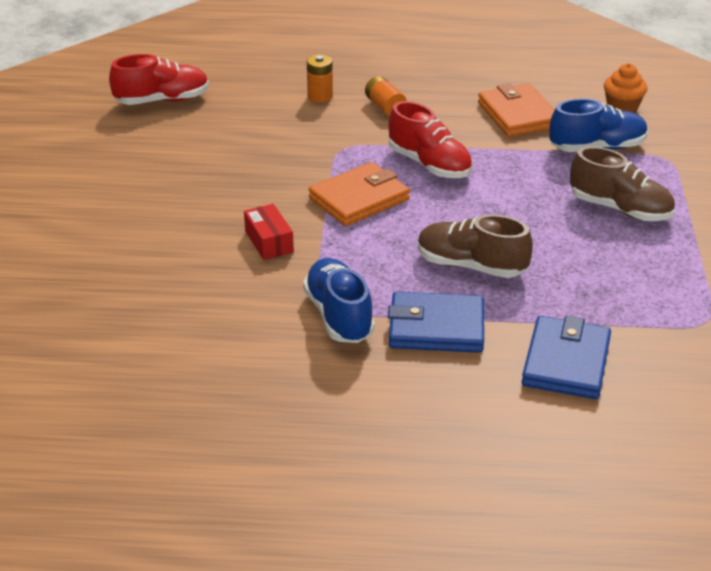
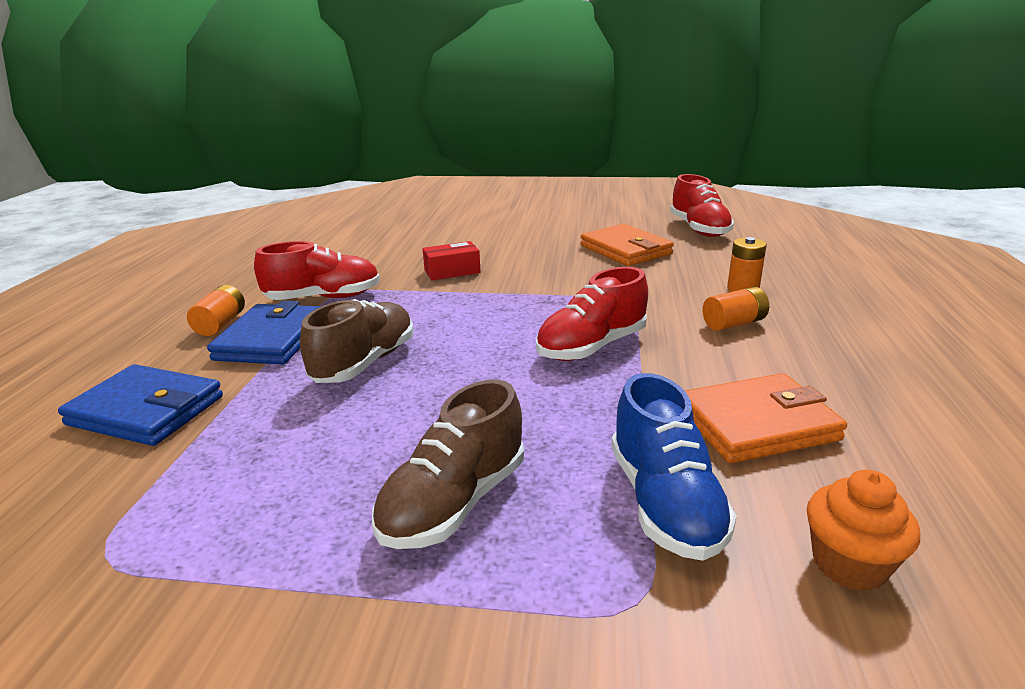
camera: 95 degrees right, 10 degrees down
blue shoe [303,258,375,343] -> red shoe [254,241,380,300]
orange wallet [308,162,410,226] -> orange wallet moved to [580,224,674,266]
none -> orange battery [187,285,245,336]

